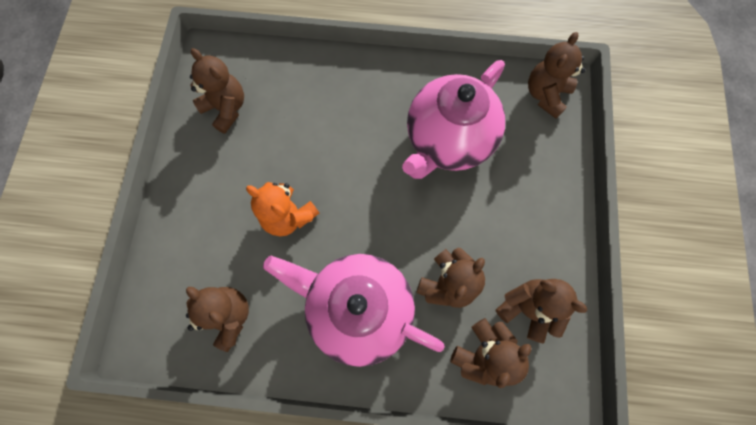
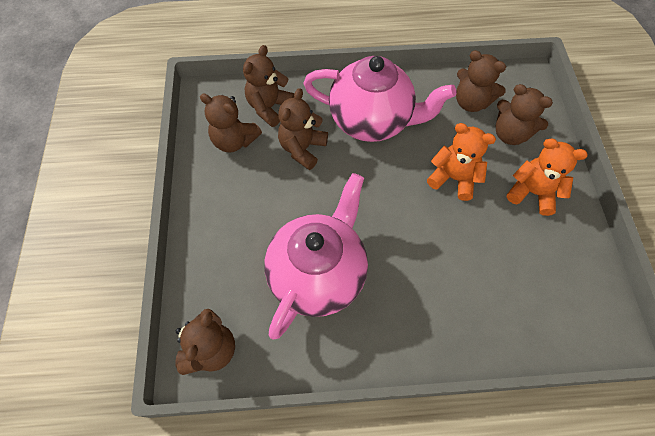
camera: 170 degrees right, 10 degrees down
brown teddy bear [190,48,244,134] -> brown teddy bear moved to [496,84,553,145]
none -> orange teddy bear [507,138,588,216]

